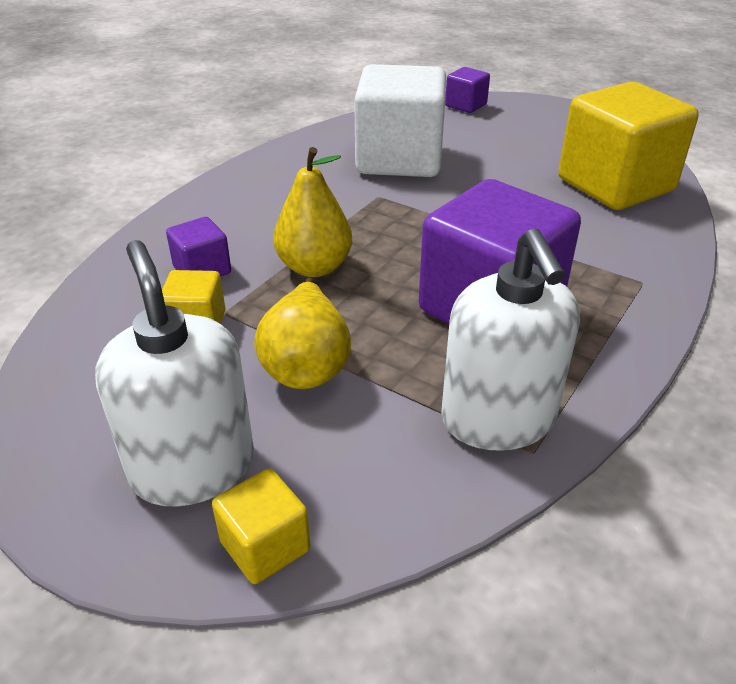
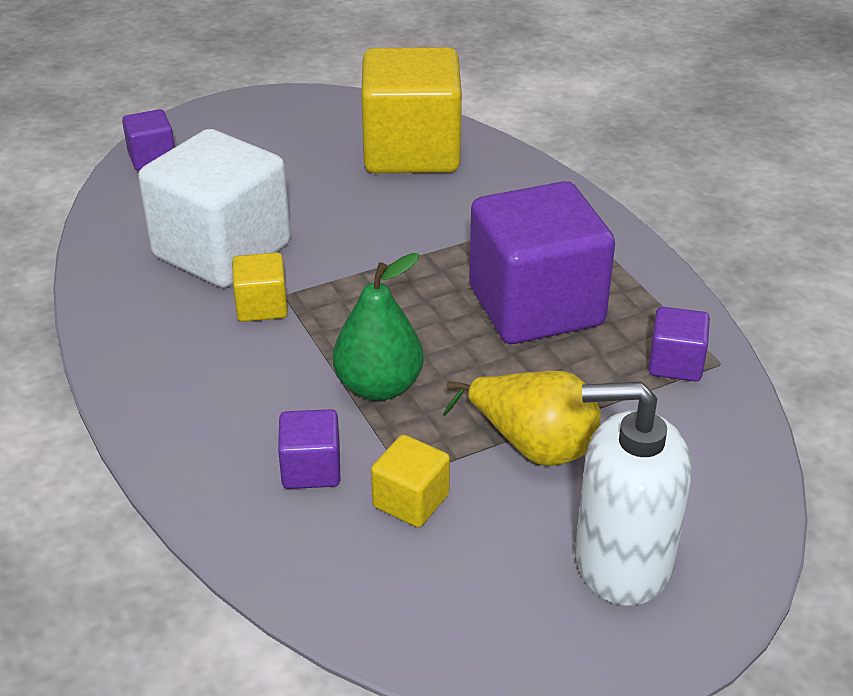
camera: 60 degrees left, 0 degrees up
yellow cube [212,468,310,584] -> yellow cube moved to [232,252,288,322]
yellow pear [273,147,352,277] -> green pear [333,253,424,401]
white soap dispenser [441,228,580,451] -> purple cube [648,307,710,382]

